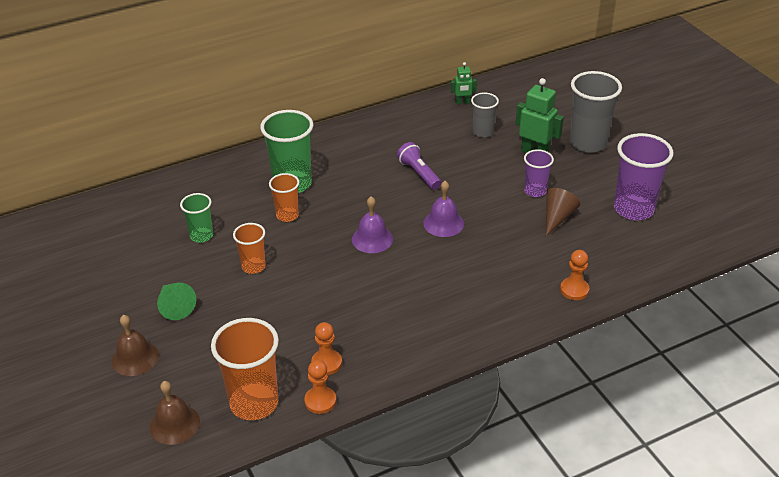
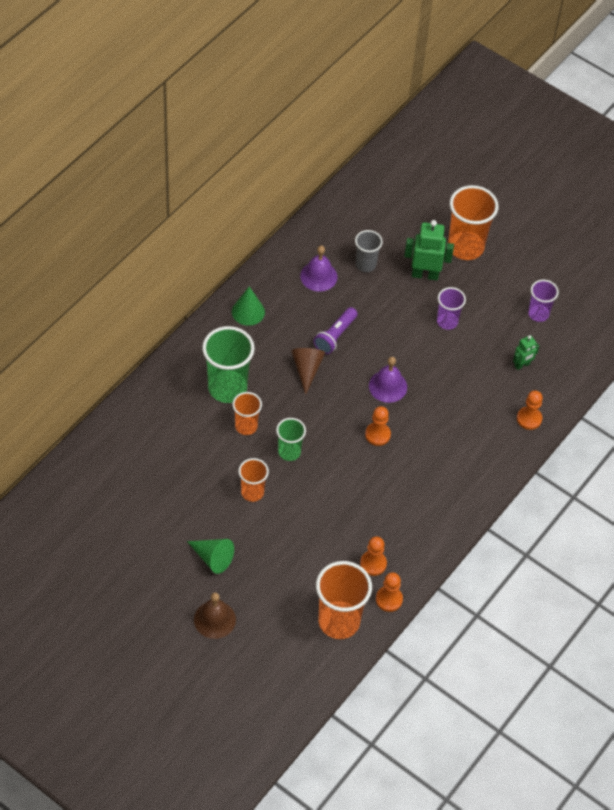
camera: 30 degrees left, 15 degrees up
brown bell [150,381,200,445] -> none
green cup [180,193,213,243] -> green cup moved to [276,418,306,461]
purple bell [352,196,393,253] -> purple bell moved to [300,245,338,292]
purple flashlight [397,142,441,190] -> purple flashlight turned 90 degrees counterclockwise [313,307,358,354]
green robot [451,62,477,104] -> green robot moved to [513,335,539,370]
brown cone [546,188,580,236] -> brown cone moved to [291,348,325,395]
grey cup [570,71,622,153] -> orange cup [448,185,499,260]
purple cup [614,133,673,220] -> purple cup [528,280,559,322], size x0.57
none -> green cone [232,287,265,326]
none -> orange pawn [365,406,391,446]

